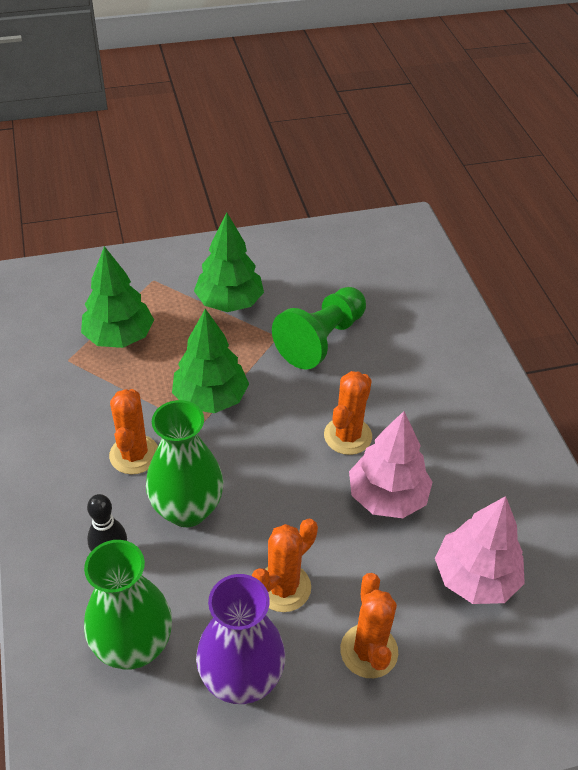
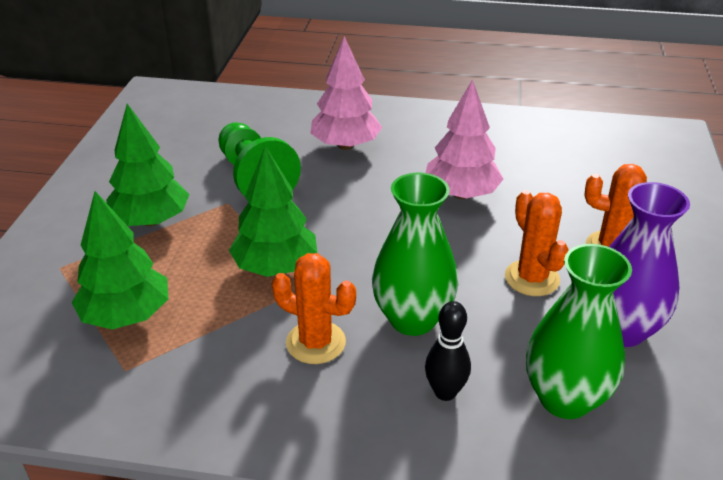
camera: 65 degrees left, 10 degrees down
orange cactus [324,371,372,455] -> none
pink tree [435,496,525,604] -> pink tree moved to [311,36,382,150]

